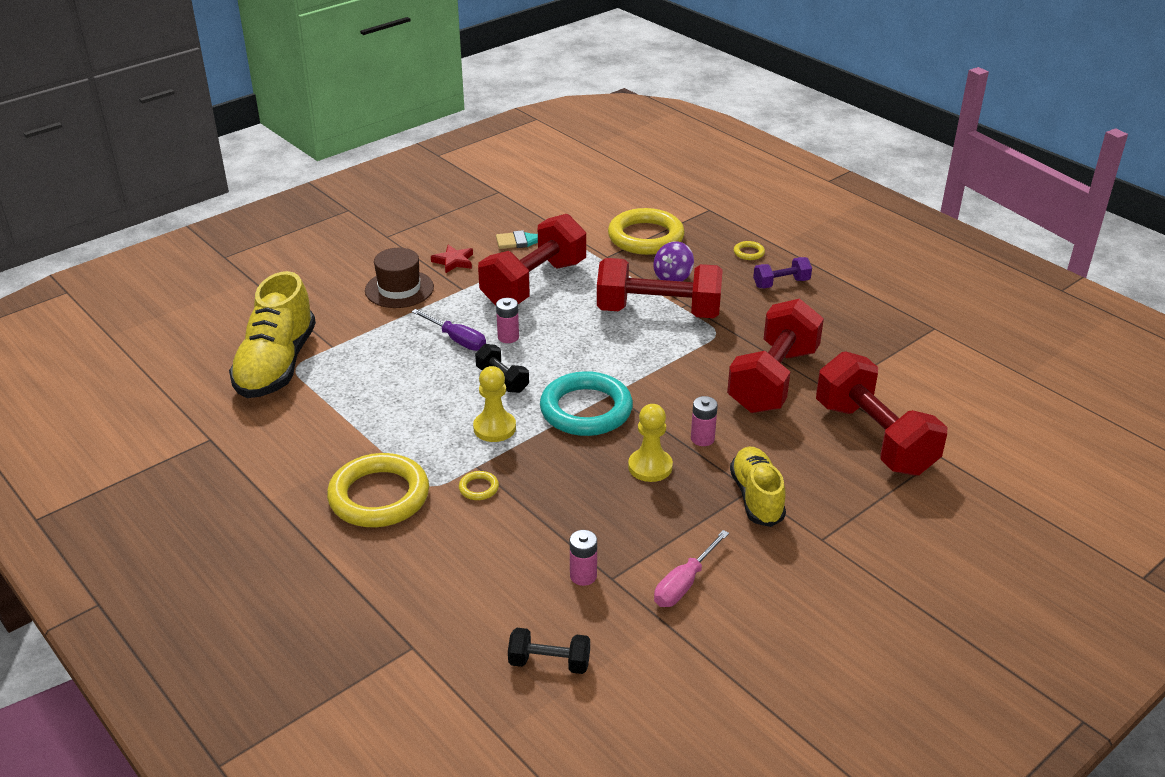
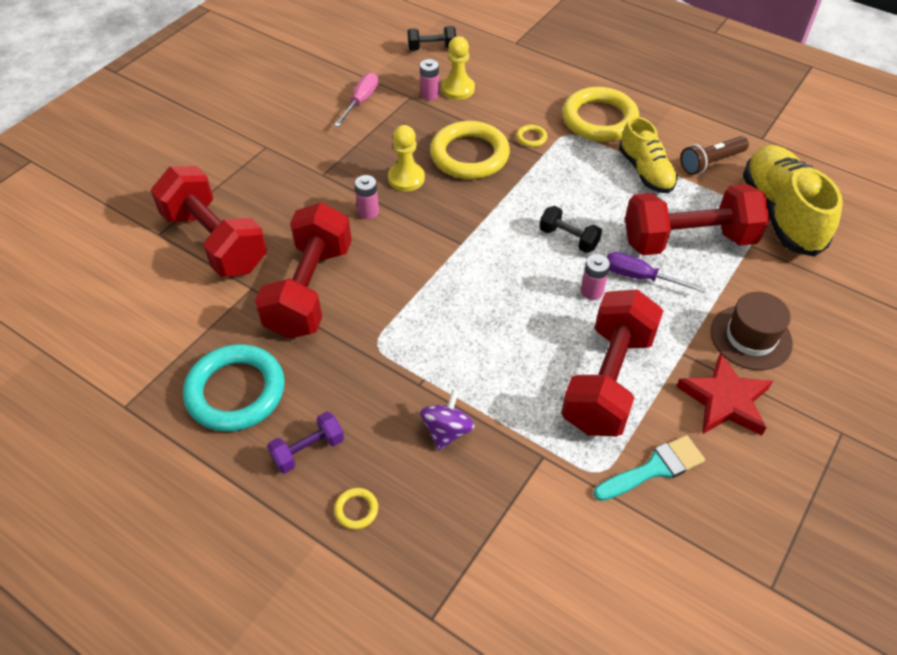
camera: 165 degrees right, 15 degrees up
red star [431,245,473,273] -> red star [676,352,773,436], size x1.68
yellow pawn [473,366,516,442] -> yellow pawn moved to [442,36,475,100]
turquoise ring [540,371,633,436] -> turquoise ring moved to [183,344,285,432]
red dumbbell [597,258,723,318] -> red dumbbell moved to [625,184,769,255]
yellow ring [608,208,685,255] -> yellow ring moved to [430,121,510,179]
yellow shoe [730,447,786,527] -> yellow shoe moved to [619,116,677,193]
none -> brown flashlight [680,136,749,175]

